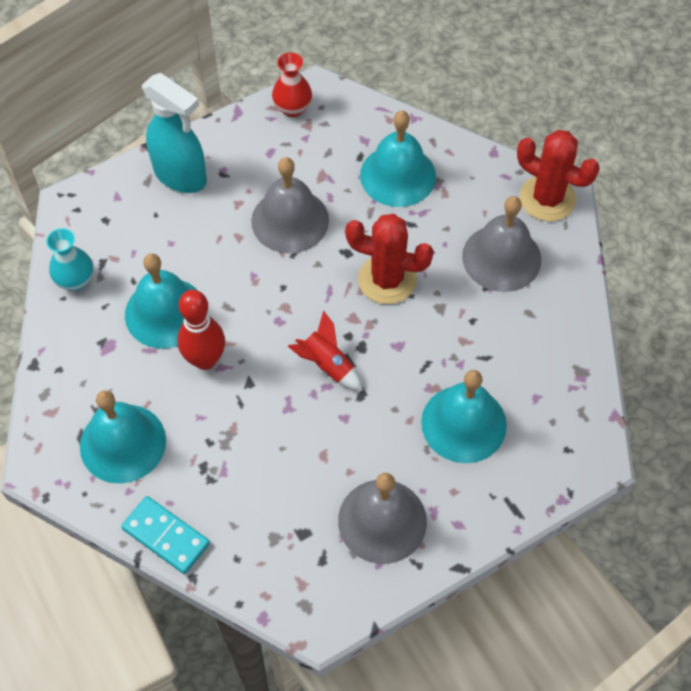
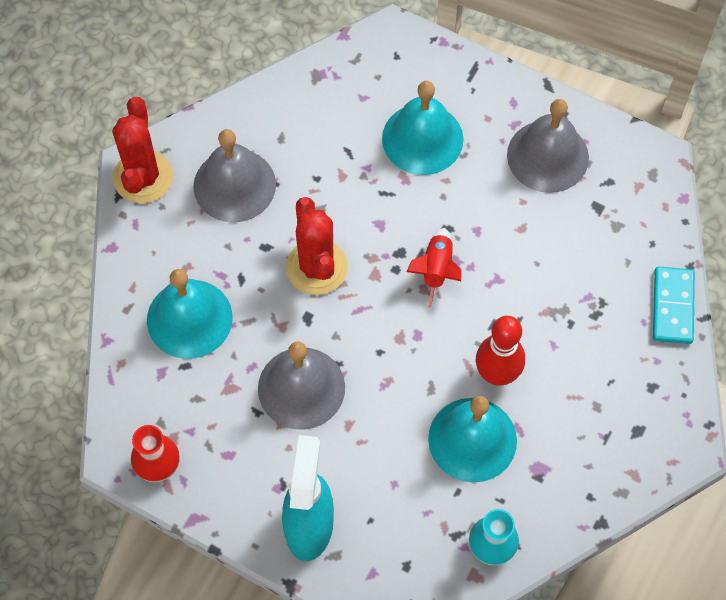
camera: 120 degrees left, 5 degrees up
turquoise bell [80,390,166,483] -> none

